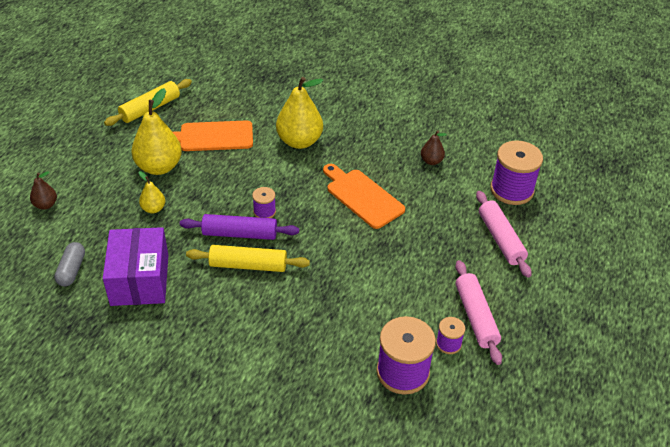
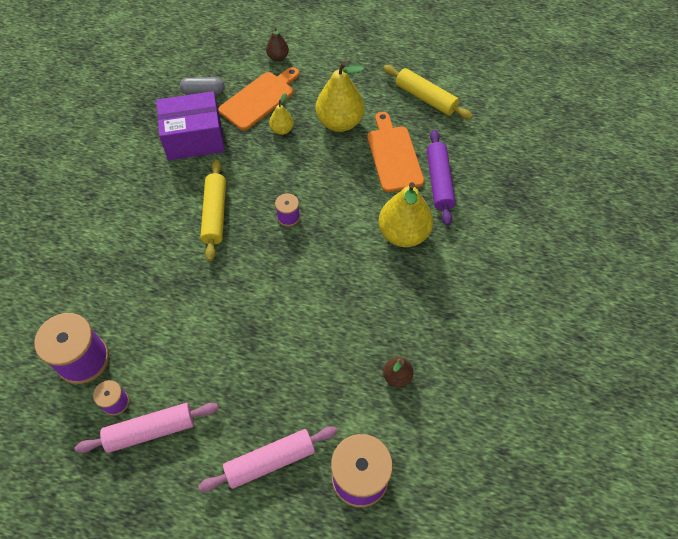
camera: 85 degrees right, 15 degrees up
purple rolling pin [180,214,299,240] -> purple rolling pin moved to [427,130,456,226]
orange cutting board [323,164,405,229] -> orange cutting board moved to [219,67,299,130]

